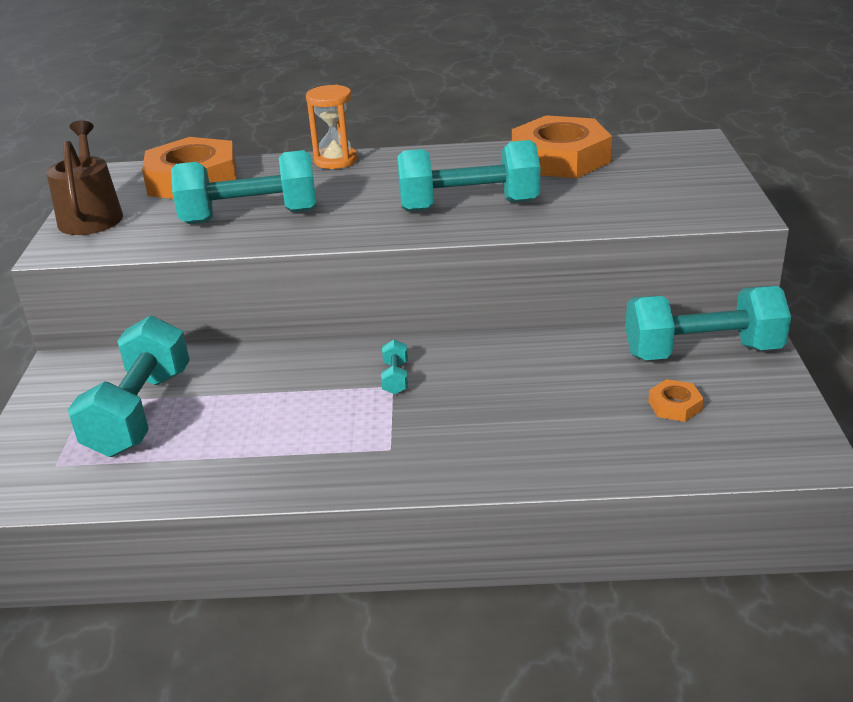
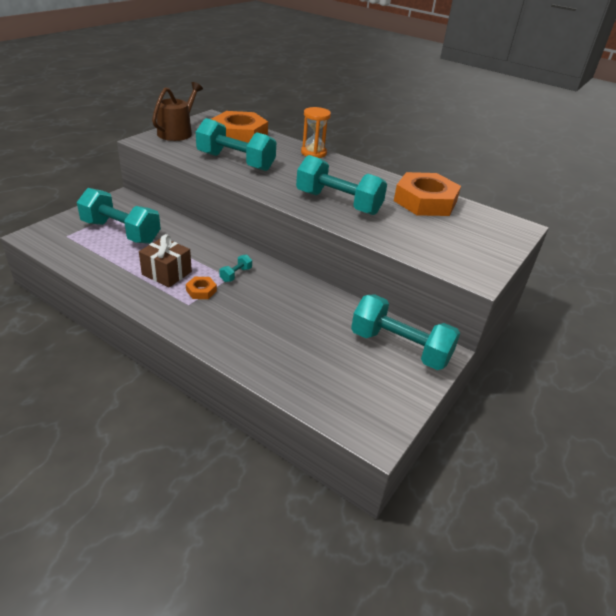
camera: 30 degrees right, 5 degrees up
turquoise dumbbell [68,315,190,457] -> turquoise dumbbell turned 75 degrees clockwise [77,188,161,244]
orange nut [648,379,704,422] -> orange nut moved to [186,277,217,299]
none -> brown gift [139,234,192,287]

